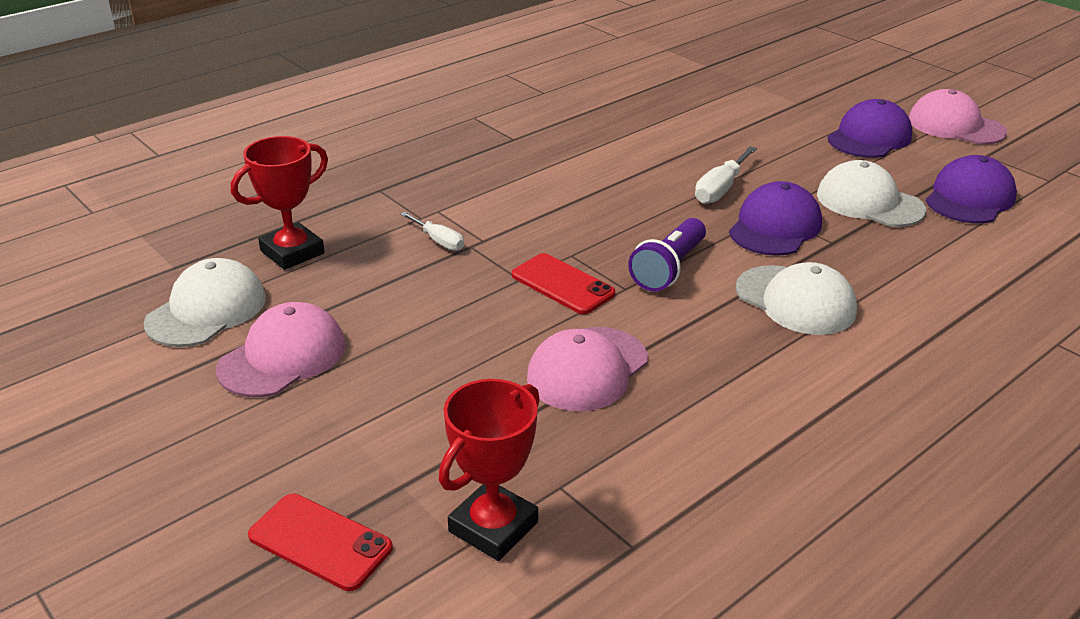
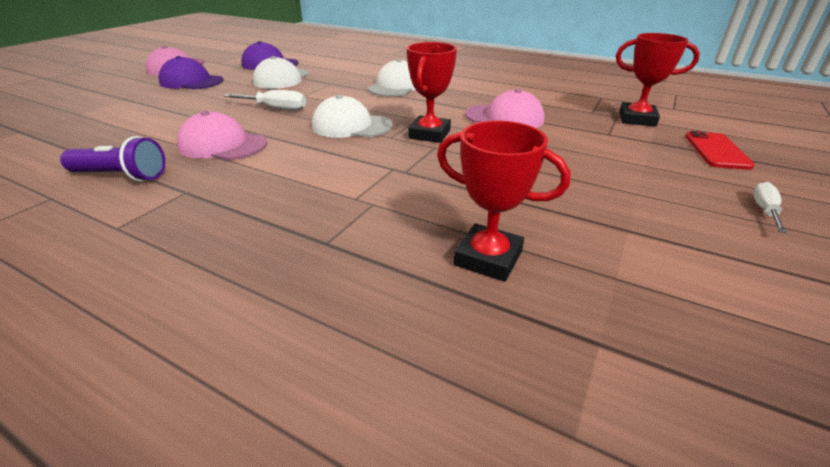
camera: 110 degrees left, 0 degrees up
white cap [144,258,266,347] -> white cap moved to [312,95,393,138]
pink cap [216,302,345,397] -> pink cap moved to [177,111,267,160]
white screwdriver [401,212,464,251] -> white screwdriver moved to [753,182,787,233]
red phone [512,253,615,314] -> red trophy [407,42,457,143]
purple flashlight [628,218,706,292] -> purple flashlight moved to [60,136,165,182]
purple cap [729,181,822,256] -> none

